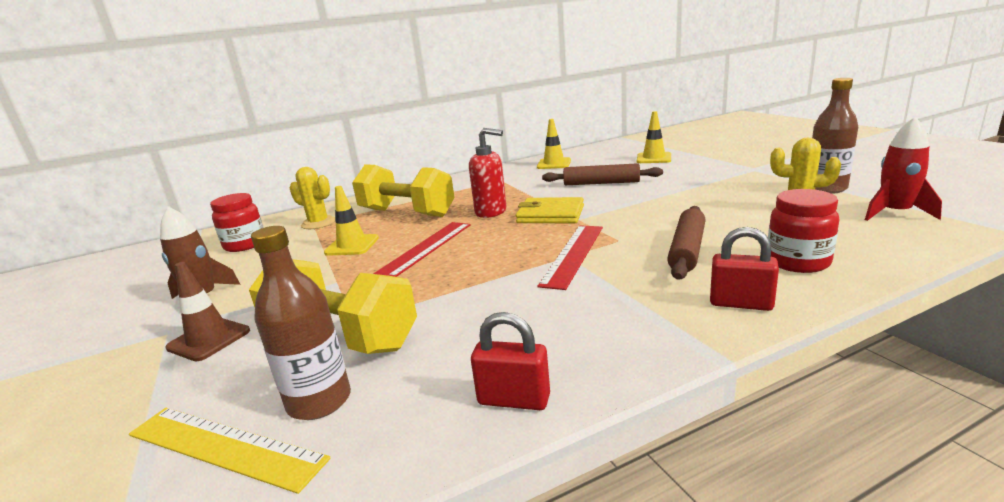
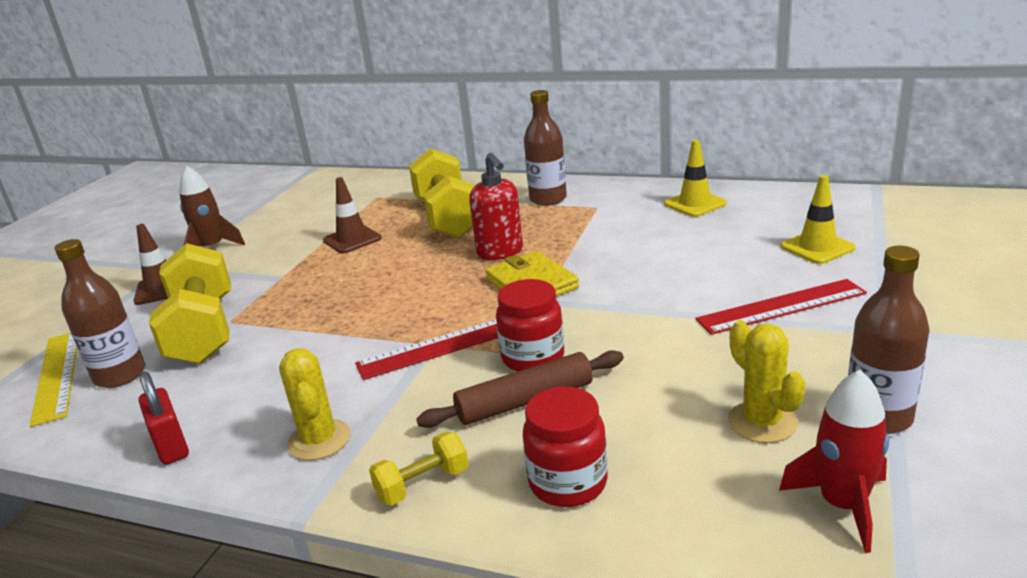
camera: 45 degrees right, 5 degrees up
red jar [210,193,264,252] -> red jar moved to [496,279,564,372]
yellow cactus [290,167,335,229] -> yellow cactus moved to [279,348,350,460]
yellow traffic cone [324,186,379,256] -> brown traffic cone [323,177,382,253]
red ruler [373,222,470,277] -> red ruler moved to [695,279,867,335]
brown rolling pin [542,163,663,185] -> none
red padlock [710,227,779,311] -> yellow dumbbell [369,432,469,505]
none -> brown bottle [524,90,567,206]

